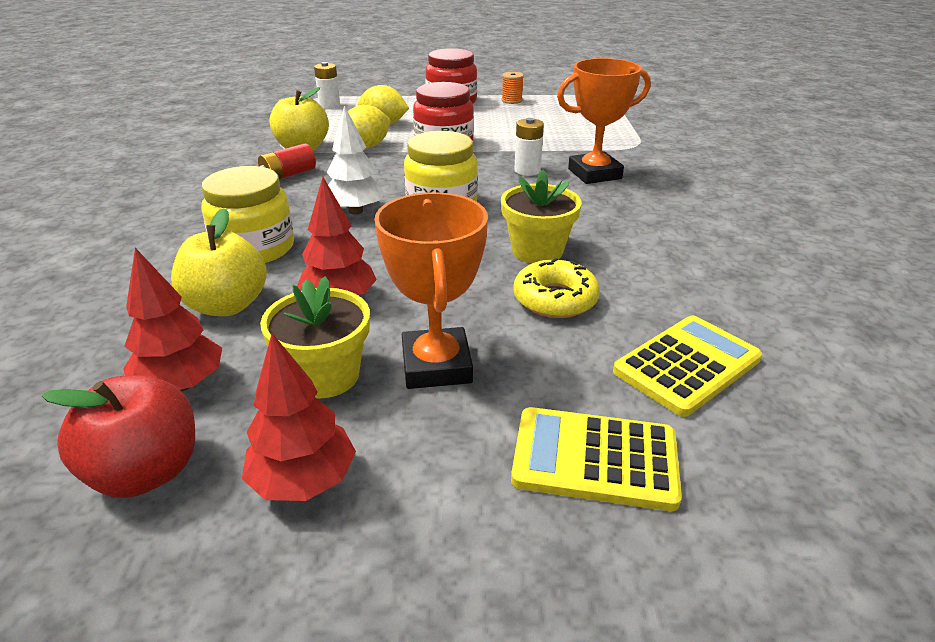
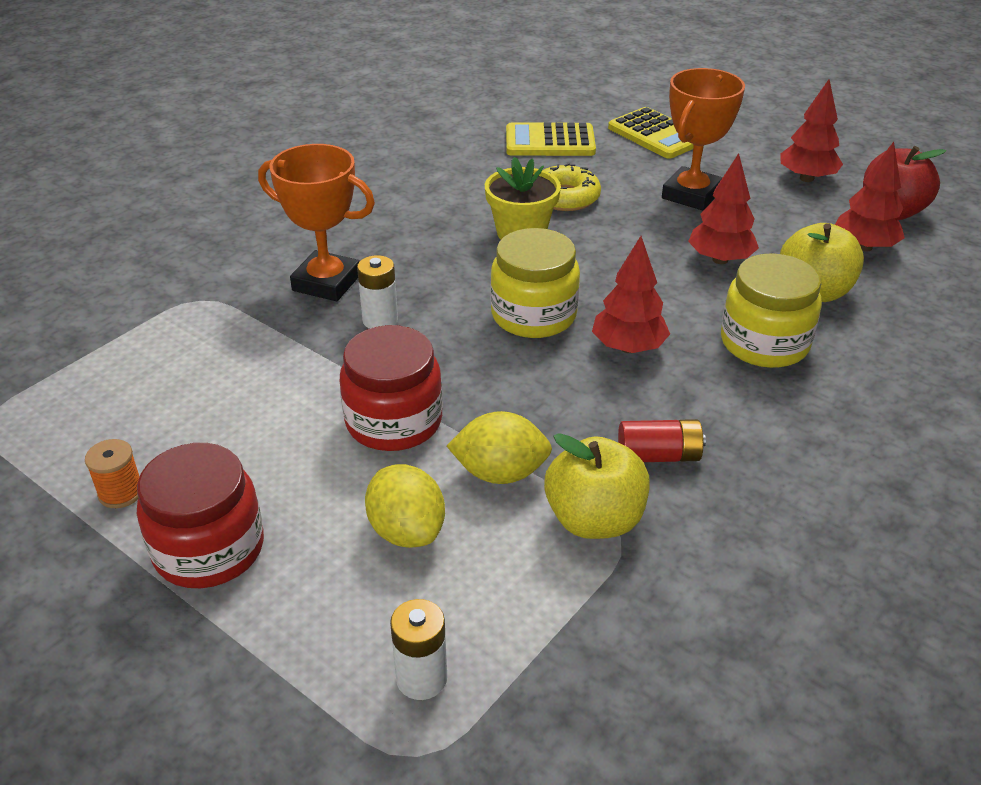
camera: 140 degrees left, 5 degrees up
yellow flower pot [260,276,370,398] -> none
white tree [327,105,386,215] -> red tree [592,236,670,353]

